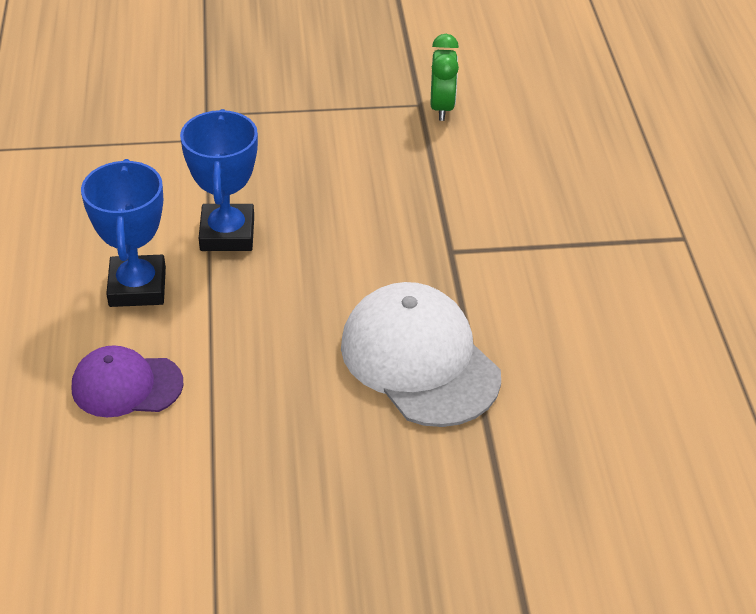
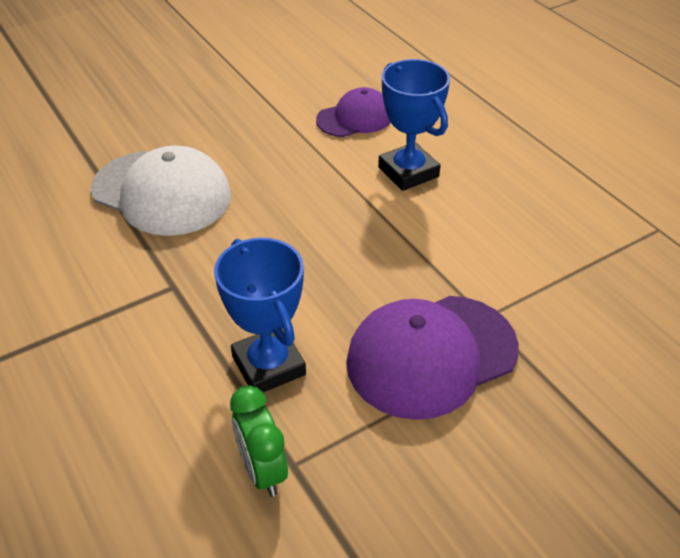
camera: 155 degrees right, 0 degrees up
blue trophy [180,109,258,251] -> blue trophy moved to [214,238,306,392]
none -> purple cap [346,296,519,420]

